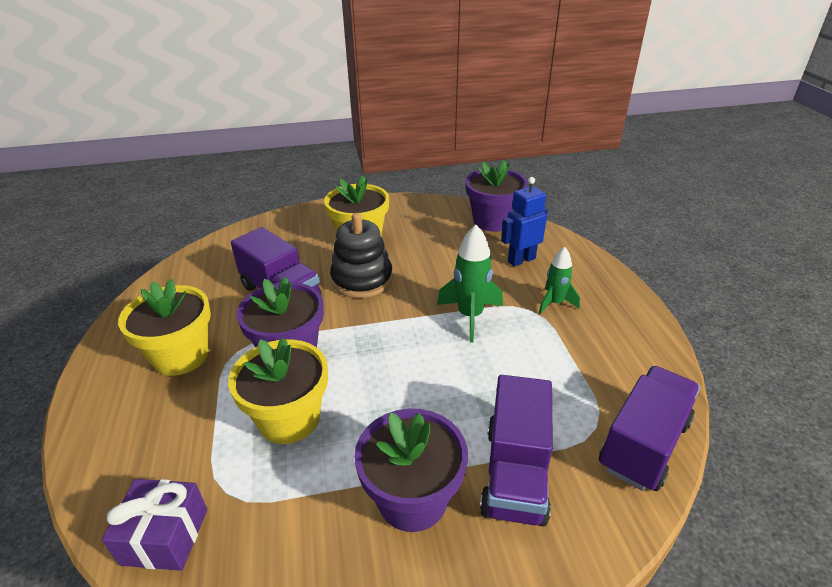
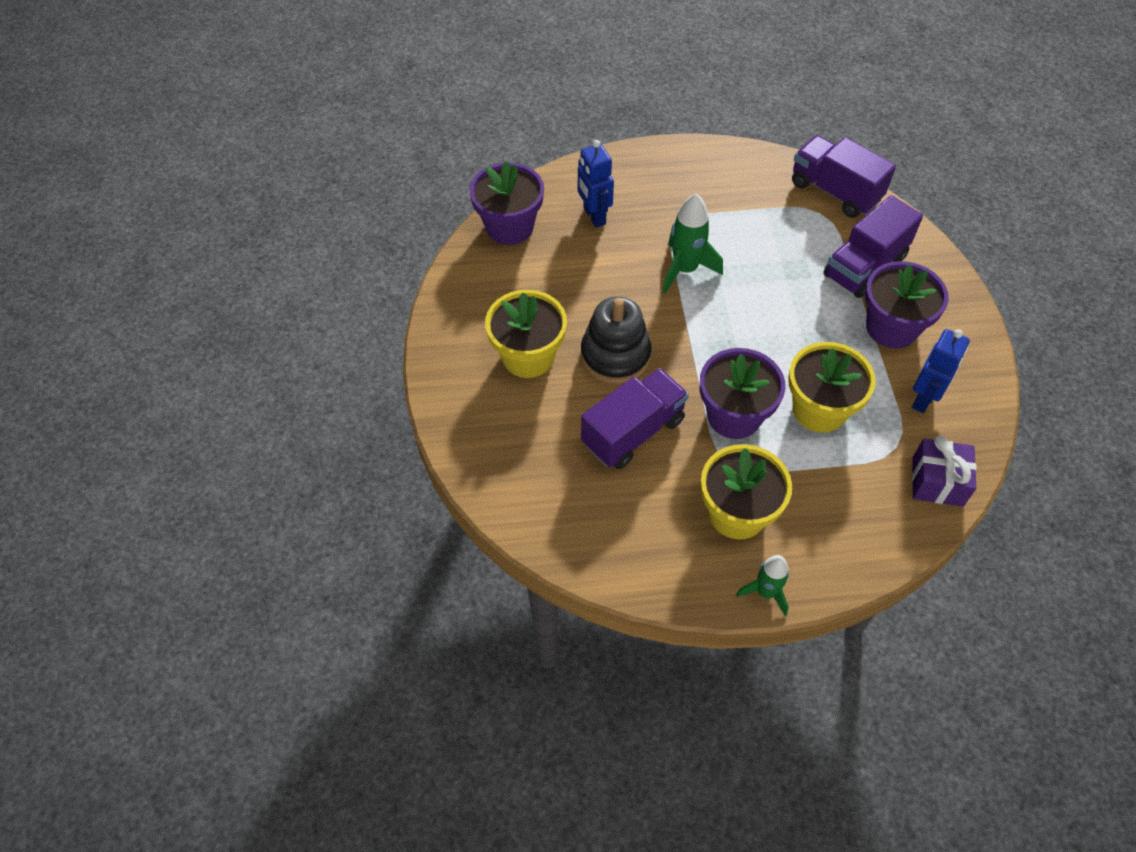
camera: 85 degrees left, 20 degrees up
purple truck [480,375,553,527] -> purple truck turned 120 degrees clockwise [823,195,923,298]
green rocket [539,247,580,314] -> green rocket moved to [736,555,789,616]
none -> blue robot [912,329,970,413]

